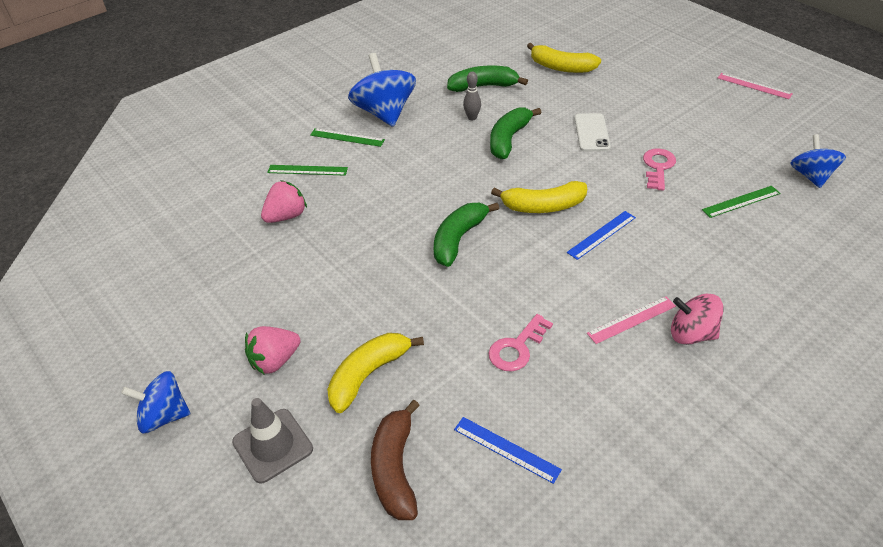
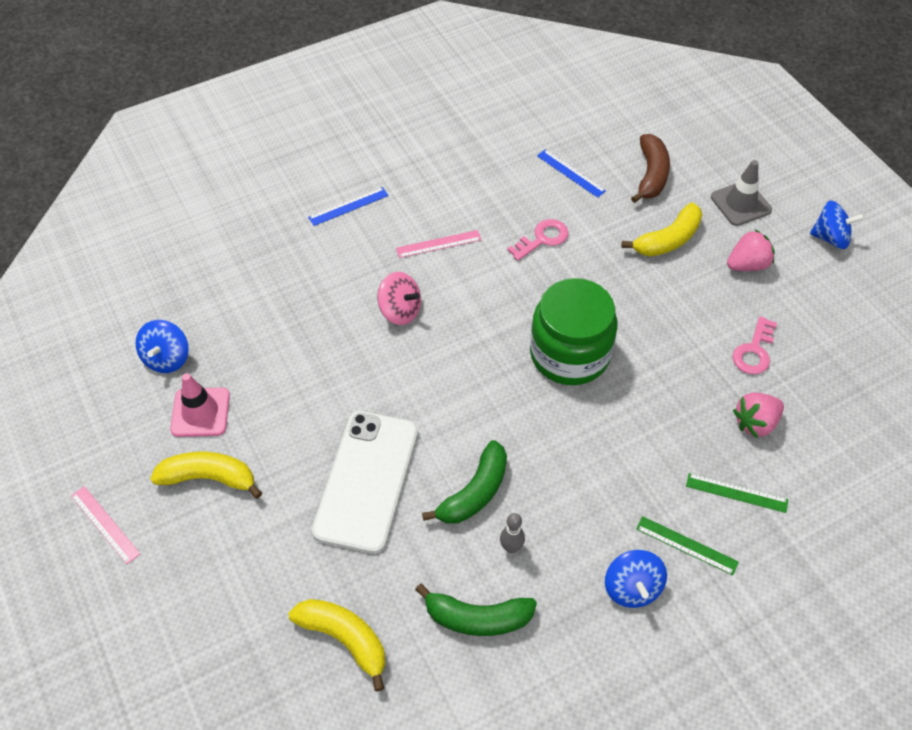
camera: 170 degrees left, 10 degrees up
blue spinning top [348,53,416,127] -> blue spinning top [605,550,667,608], size x0.63
green banana [434,203,499,267] -> green jar [530,278,617,385]
yellow banana [491,181,587,213] -> yellow banana moved to [150,452,262,499]
blue ruler [567,211,636,260] -> blue ruler moved to [308,187,389,226]
white phone [574,113,611,151] -> white phone [312,411,418,554], size x1.91
pink key [643,149,676,191] -> pink key moved to [732,316,777,375]
pink spinning top [671,294,724,345] -> pink spinning top moved to [377,272,421,325]
green ruler [702,186,780,218] -> none
none -> pink traffic cone [170,373,230,437]

